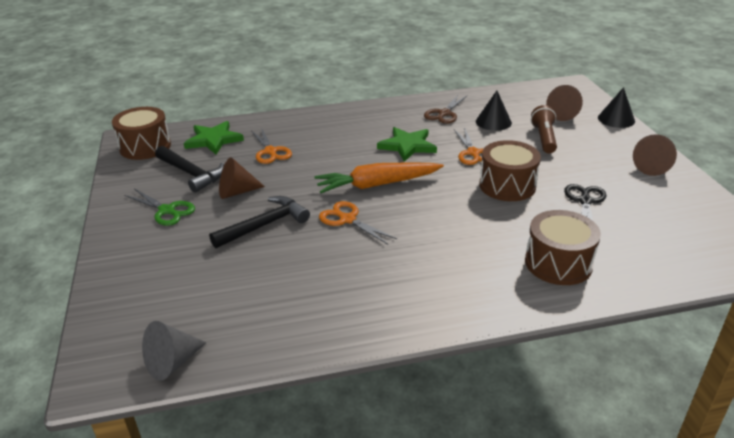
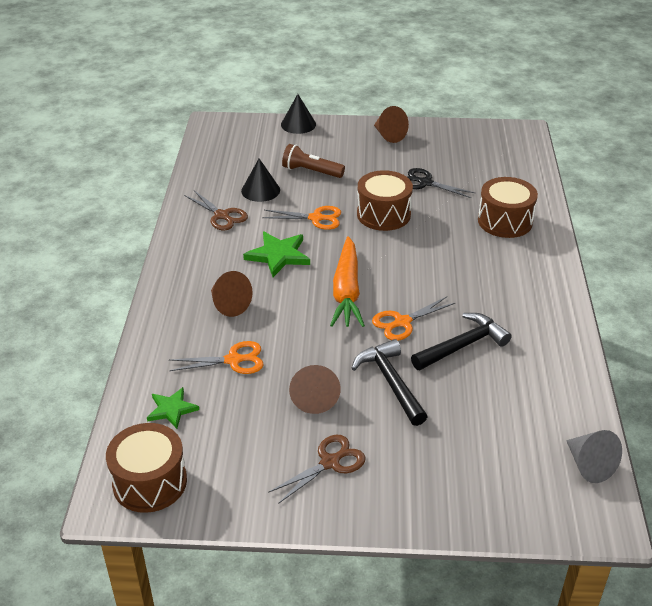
camera: 75 degrees left, 5 degrees up
green scissors [124,189,195,226] -> brown scissors [268,435,366,504]
black hammer [155,146,224,193] -> black hammer moved to [411,313,512,370]
green star [184,121,244,155] -> green star [147,387,199,429], size x0.65
brown cone [546,85,583,121] -> brown cone moved to [211,271,253,317]

